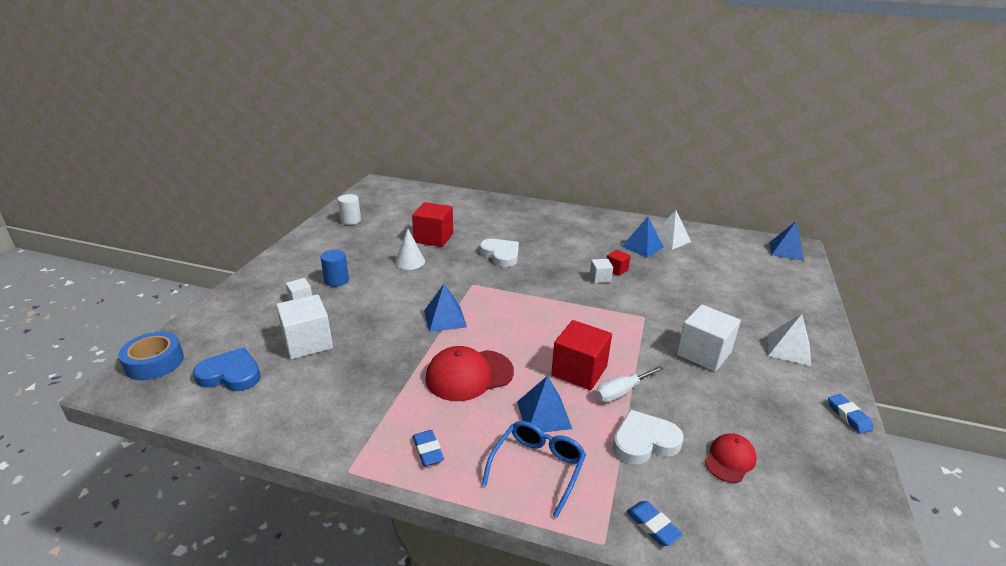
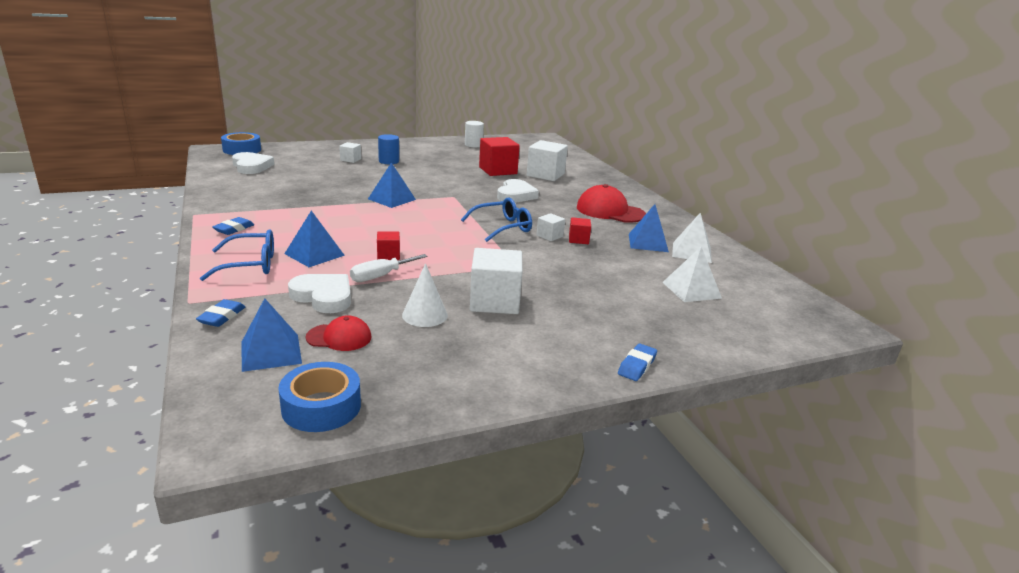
camera: 50 degrees right, 5 degrees down
blue heart [193,347,261,391] -> white heart [232,152,274,174]
white cube [276,294,333,359] -> white cube moved to [527,140,568,181]
white cone [395,228,425,270] -> white cone moved to [402,263,448,327]
red cap [425,346,514,401] -> red cap moved to [577,184,646,223]
red cube [551,320,612,390] -> red cube [377,231,400,260], size x0.51
white screwdriver [595,366,664,402] -> white screwdriver turned 60 degrees counterclockwise [350,254,427,282]
white pyramid [768,314,811,366] -> white pyramid moved to [662,246,722,302]
blue pyramid [770,221,804,261] -> blue pyramid moved to [242,298,302,372]
blue eraser [828,394,874,434] -> blue eraser moved to [618,343,657,381]
none -> blue tape [278,362,361,432]
none -> blue glasses [461,197,532,242]

